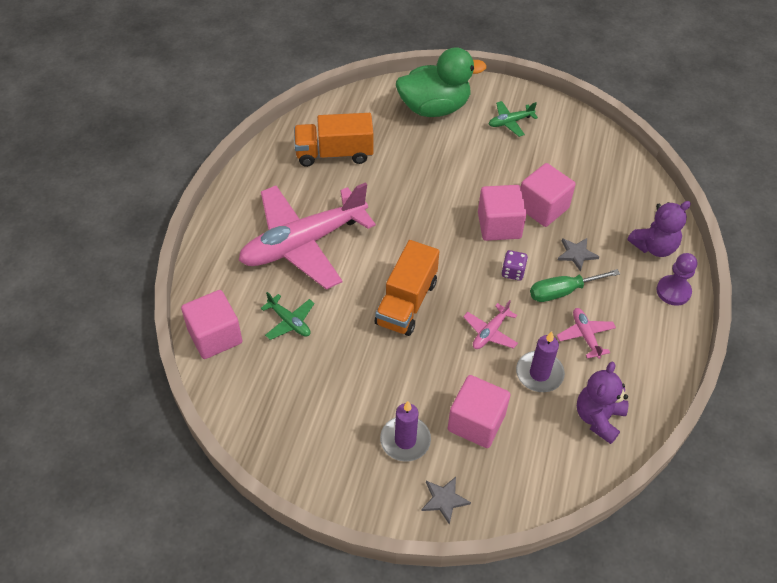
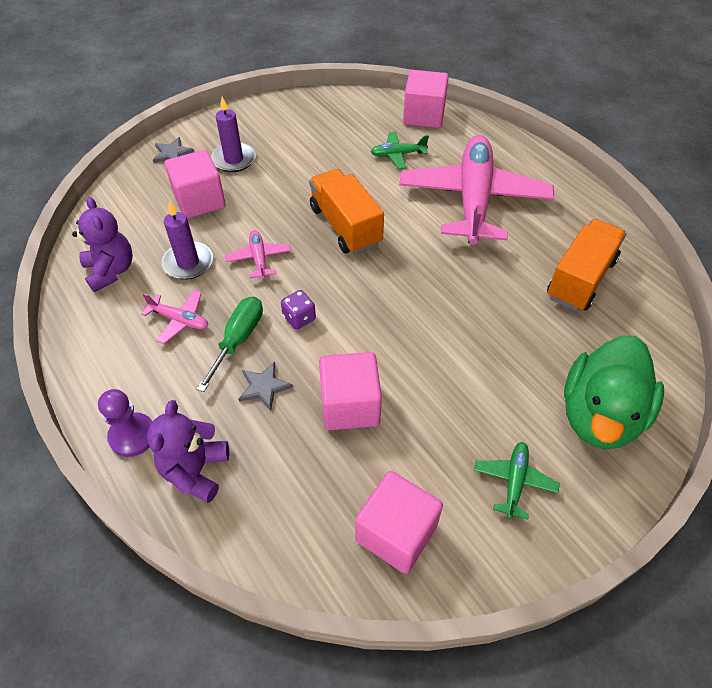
camera: 130 degrees right, 0 degrees up
pink cube [478,185,527,241] -> pink cube moved to [355,471,443,574]

